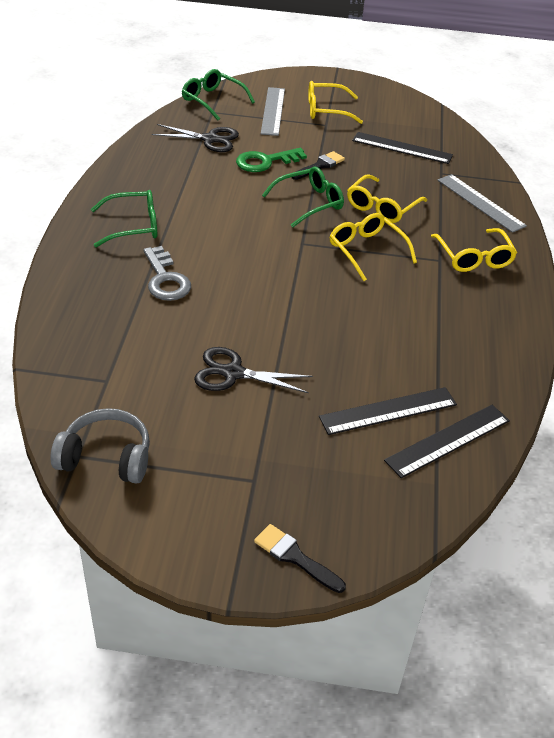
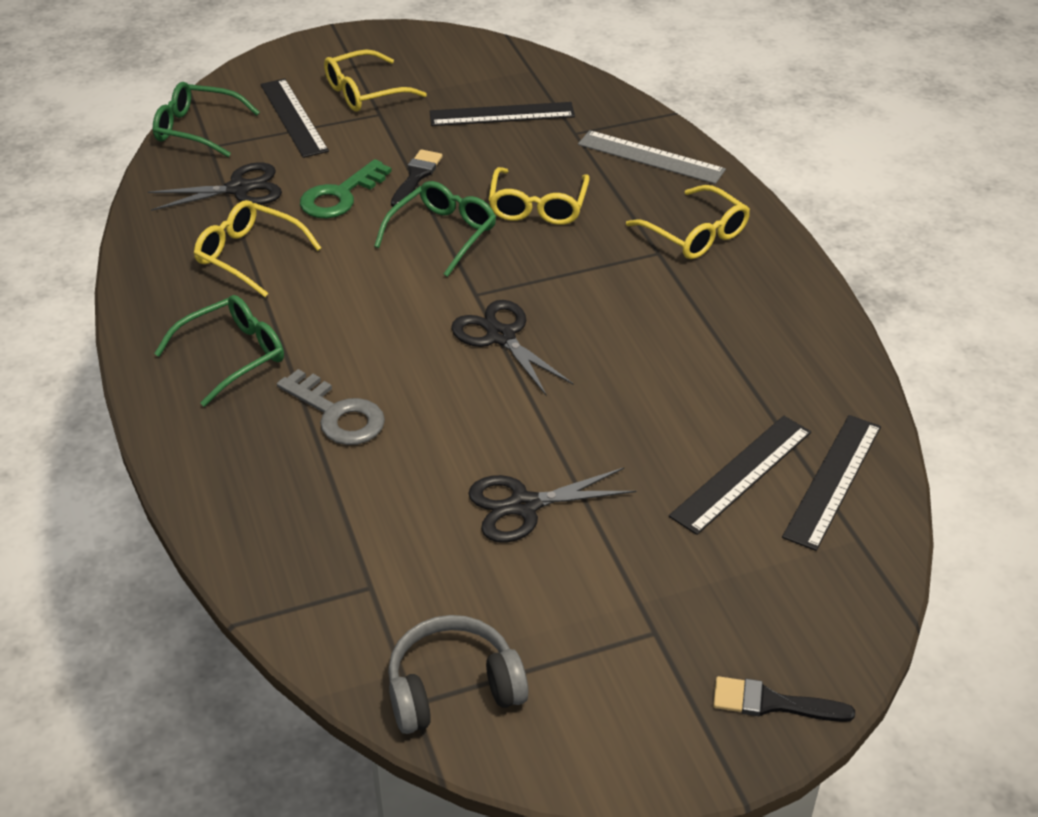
camera: 25 degrees left, 0 degrees up
grey ruler [261,87,285,136] -> black ruler [261,79,329,158]
yellow glasses [330,213,417,281] -> yellow glasses moved to [194,200,321,297]
none -> black scissors [451,300,574,396]

